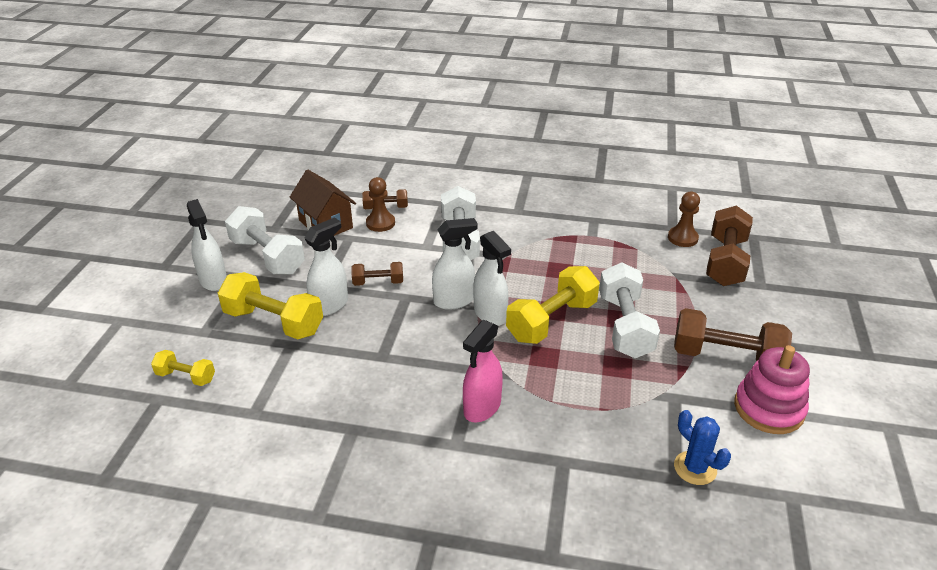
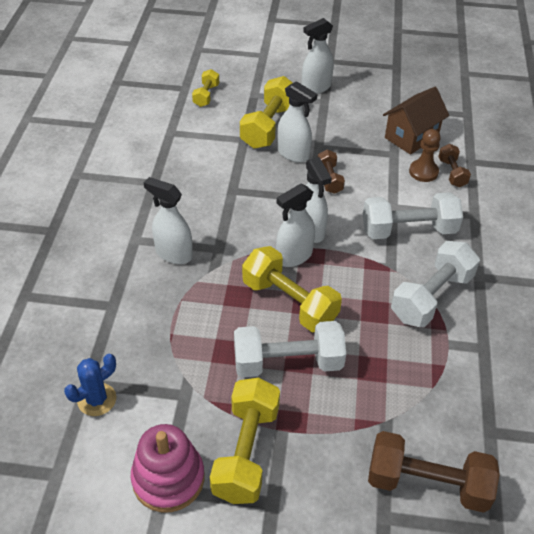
camera: 85 degrees right, 10 degrees up
white dumbbell [225,206,305,275] -> white dumbbell moved to [391,241,480,327]
pink spray bottle [463,320,503,422] -> white spray bottle [144,177,193,264]
brown pawn [668,192,700,247] -> none
brown dumbbell [674,308,792,361] -> yellow dumbbell [210,378,280,504]

